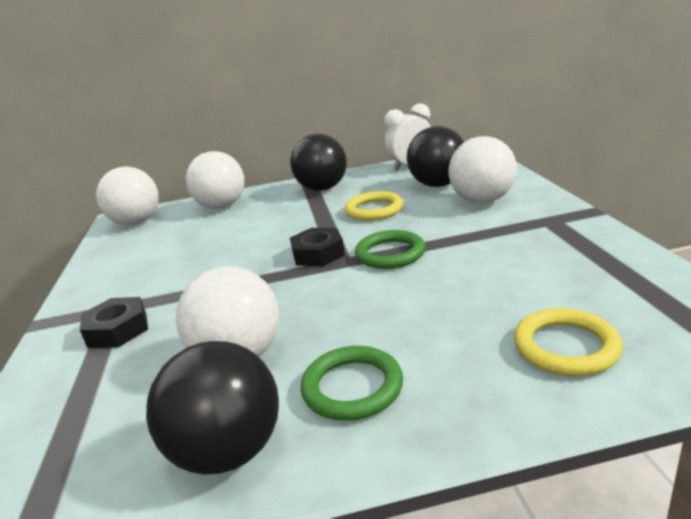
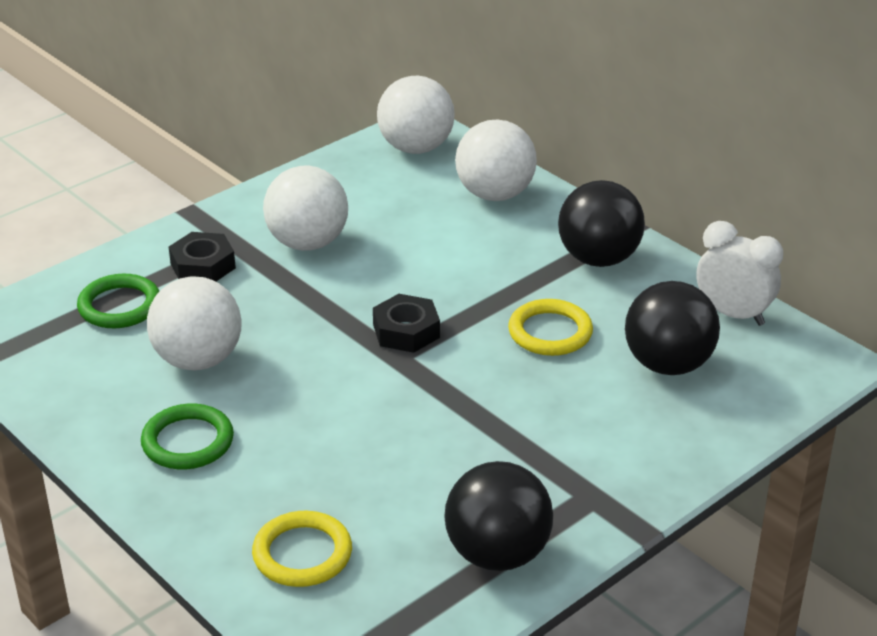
camera: 55 degrees right, 10 degrees up
black ball [146,341,279,475] -> black ball moved to [444,461,553,571]
green ring [355,230,426,269] -> green ring moved to [77,274,159,328]
white ball [449,136,517,203] -> white ball moved to [263,166,348,251]

